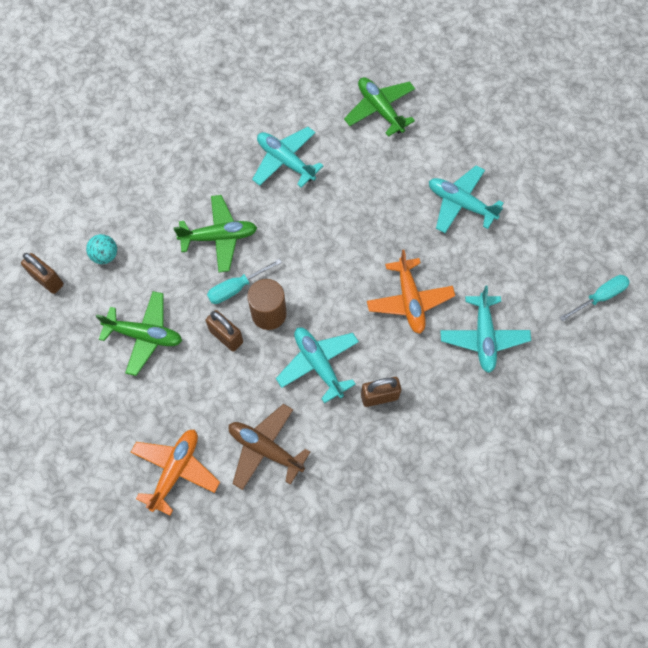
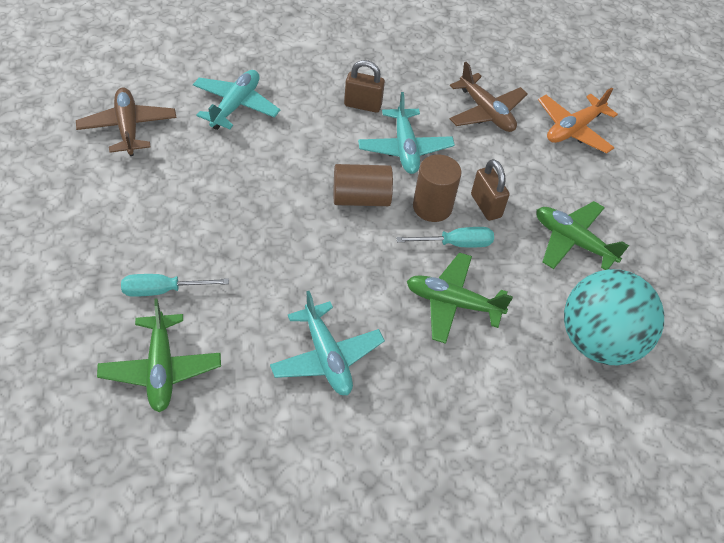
camera: 160 degrees left, 15 degrees down
brown padlock [21,253,64,294] -> none
turquoise ball [86,234,117,264] -> turquoise ball [564,269,664,366], size x2.40
orange plane [367,250,455,334] -> none
turquoise plane [429,165,504,233] -> none
turquoise screwdriver [559,275,630,322] -> turquoise screwdriver moved to [121,274,229,297]
none -> brown plane [76,88,176,156]
none -> brown cylinder [334,164,393,206]

